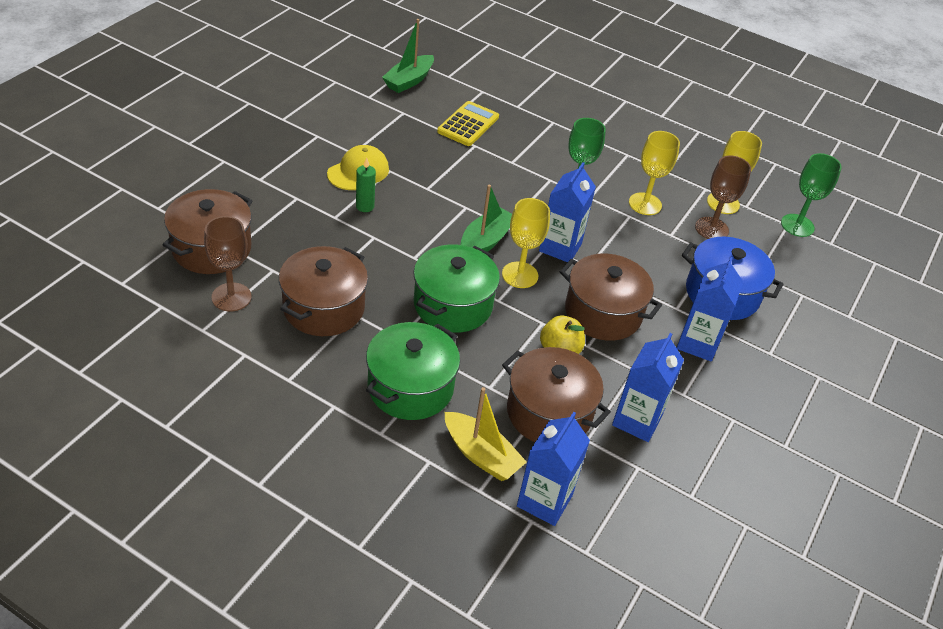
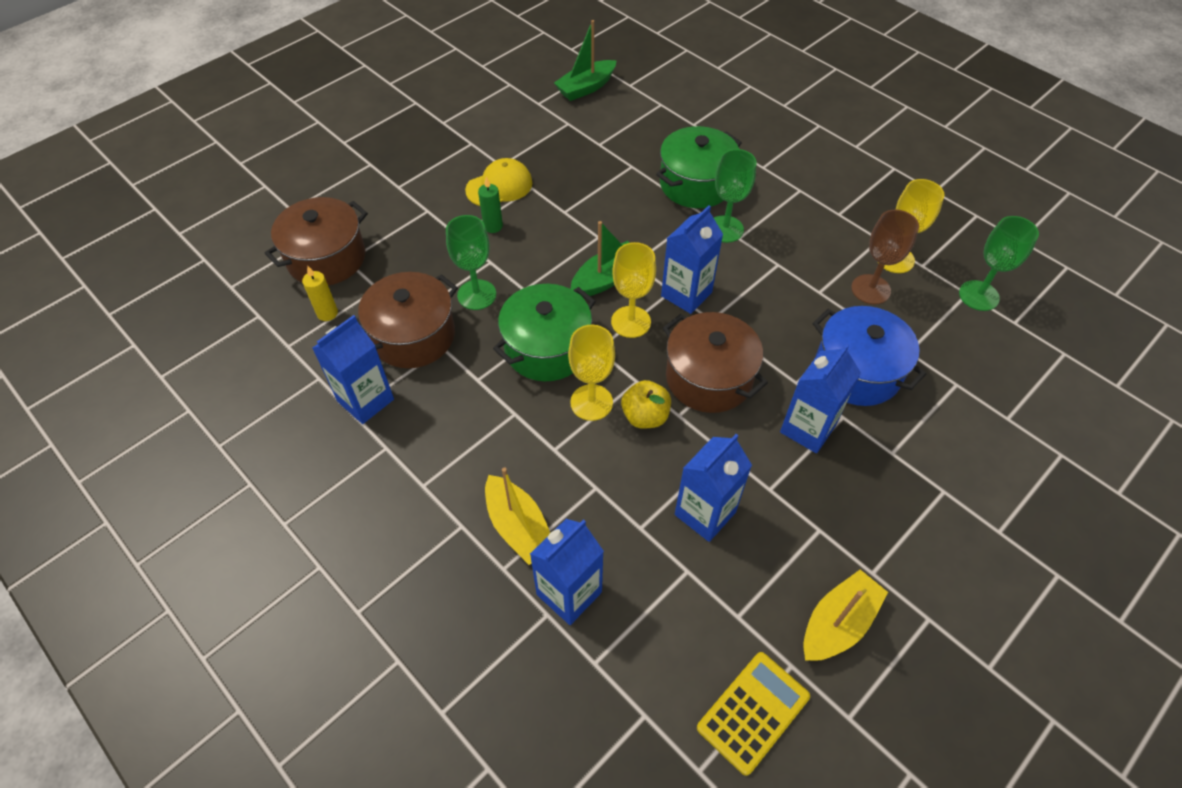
camera: 20 degrees right, 10 degrees up
brown goblet [204,216,252,311] -> yellow candle [302,266,338,321]
green pot [366,322,460,420] -> green pot moved to [656,126,742,208]
yellow calculator [437,101,499,146] -> yellow calculator moved to [697,652,810,776]
brown pot [502,347,611,442] -> none
yellow goblet [629,131,680,215] -> yellow goblet moved to [568,325,615,421]
none -> blue carton [312,315,394,424]
none -> green goblet [446,215,496,310]
none -> yellow boat [803,570,888,661]

